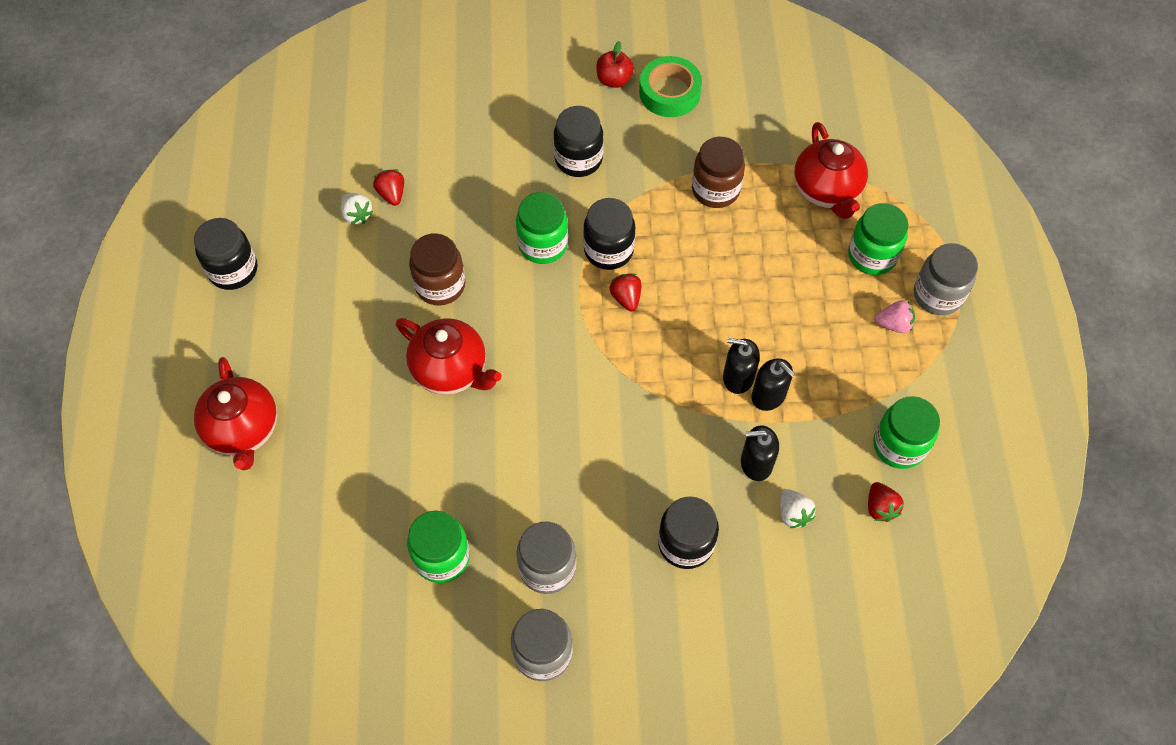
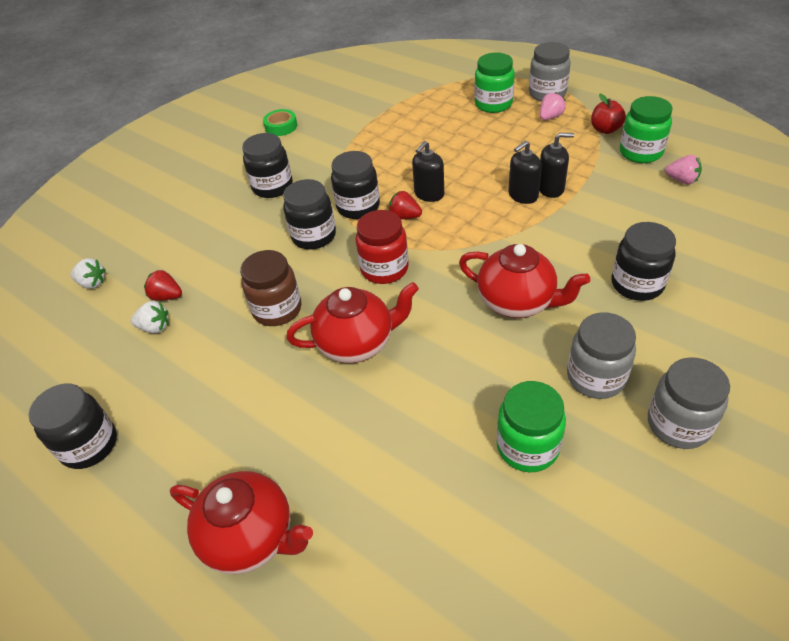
camera: 45 degrees left, 15 degrees down
green jar [516,192,568,264] -> black jar [283,179,336,250]
red apple [596,41,634,88] -> red apple moved to [591,94,626,134]
green tape [639,56,702,117] -> green tape [263,109,297,136], size x0.66
brown jar [692,137,745,208] -> none
black soap dispenser [741,425,779,481] -> black soap dispenser moved to [412,141,444,202]
white strawberry [780,489,816,528] -> white strawberry moved to [70,258,106,289]
red teapot [794,122,868,219] -> red teapot moved to [459,244,590,318]
red strawberry [868,482,904,522] -> pink strawberry [665,155,702,184]
none -> red jar [355,210,409,284]

